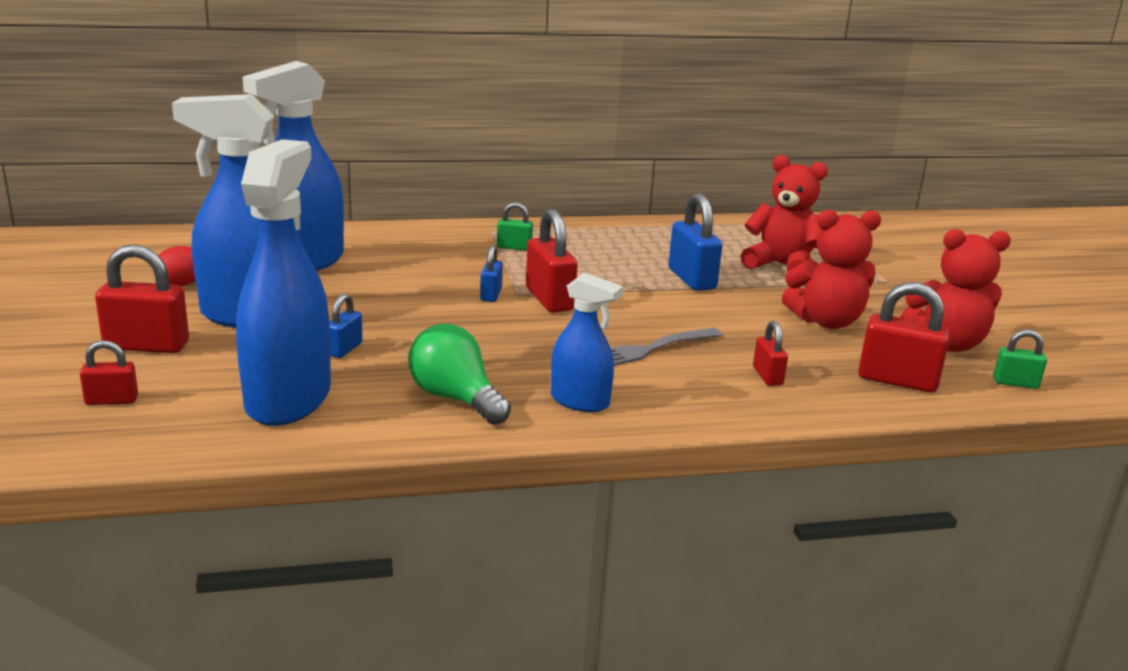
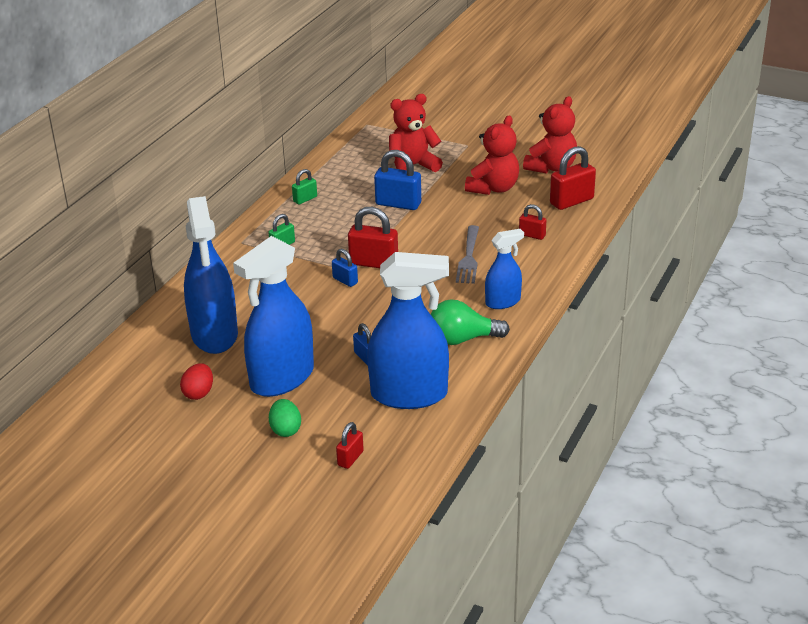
camera: 50 degrees left, 10 degrees up
red padlock [95,244,189,353] -> green egg [269,399,301,437]
blue spray bottle [236,139,331,426] -> blue spray bottle turned 135 degrees clockwise [367,252,449,409]
green padlock [993,330,1047,389] -> green padlock moved to [292,169,317,204]

